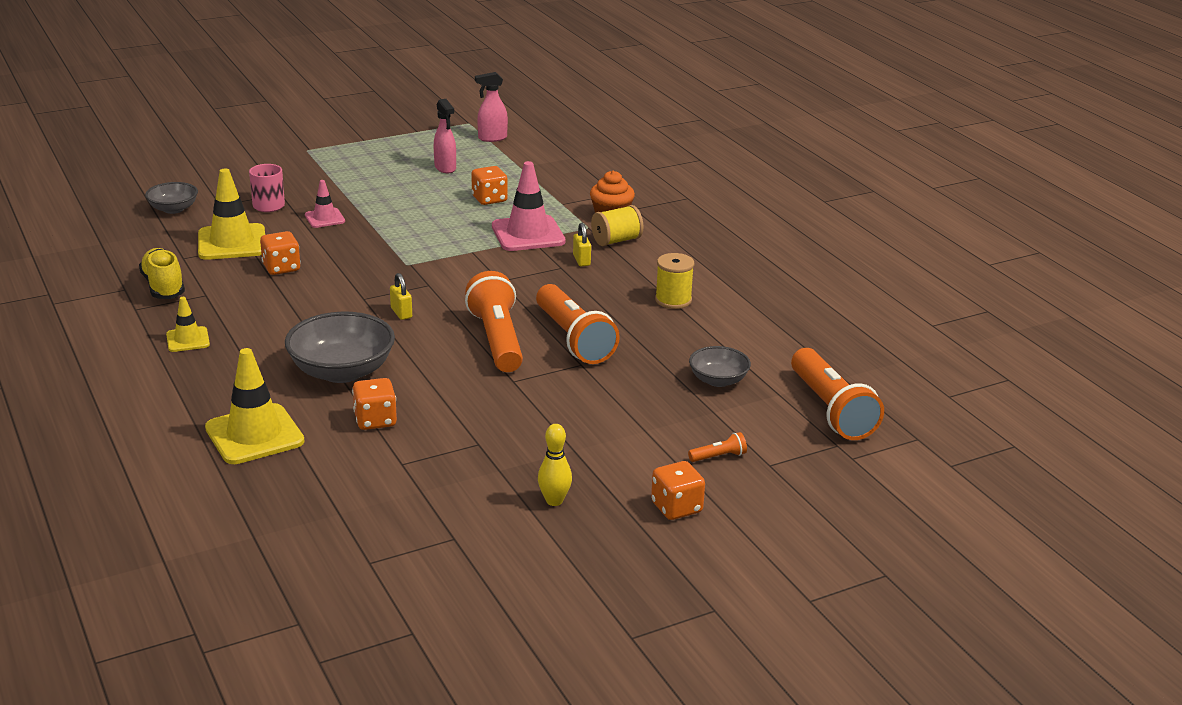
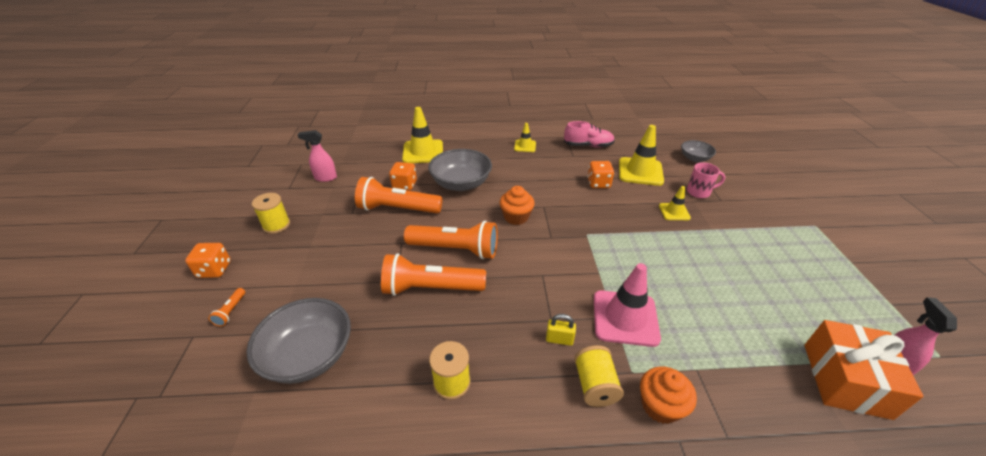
camera: 115 degrees right, 10 degrees up
yellow shoe [139,248,185,299] -> pink shoe [564,121,615,148]
pink traffic cone [305,180,345,228] -> yellow traffic cone [659,186,691,220]
yellow padlock [390,273,412,320] -> orange cupcake [500,186,535,225]
pink spray bottle [434,99,456,173] -> pink spray bottle moved to [298,130,337,182]
orange dice [471,166,508,205] -> none
yellow bowling pin [538,424,572,506] -> yellow spool [252,193,290,234]
grey bowl [689,346,751,387] -> grey bowl [246,298,351,384], size x1.75
orange flashlight [791,348,884,440] -> orange flashlight moved to [355,177,442,213]
none -> orange gift [804,320,924,420]

